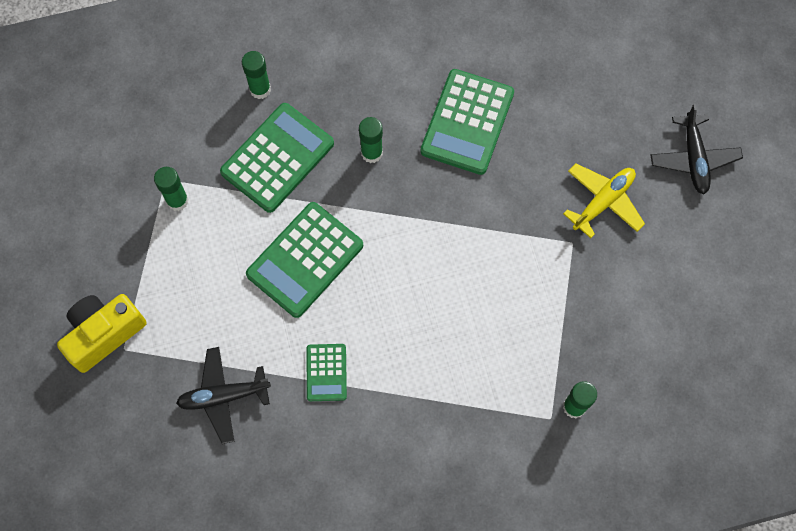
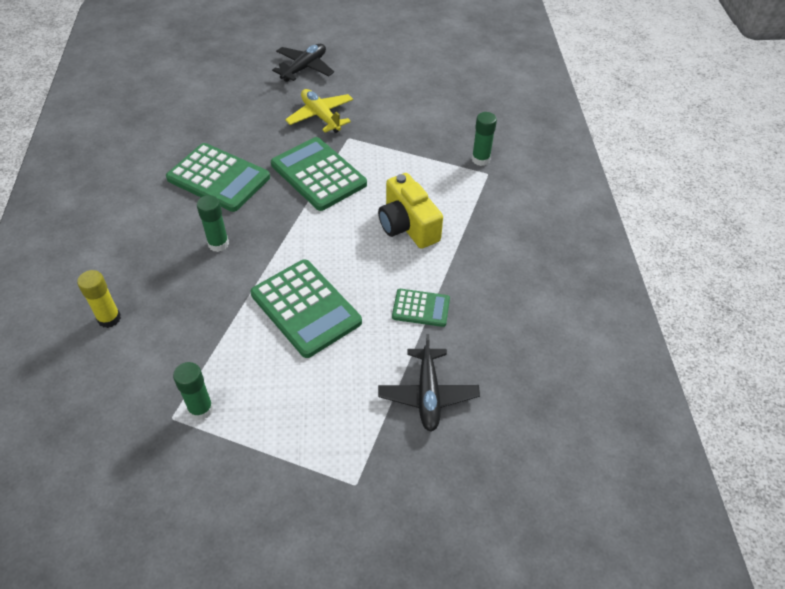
camera: 80 degrees left, 20 degrees down
yellow camera [57,294,147,373] -> yellow camera moved to [378,173,443,249]
green calculator [220,103,334,213] -> green calculator moved to [271,137,367,211]
green glue stick [242,51,271,99] -> yellow glue stick [77,270,121,328]
black plane [650,104,743,194] -> black plane turned 60 degrees counterclockwise [272,44,334,82]

